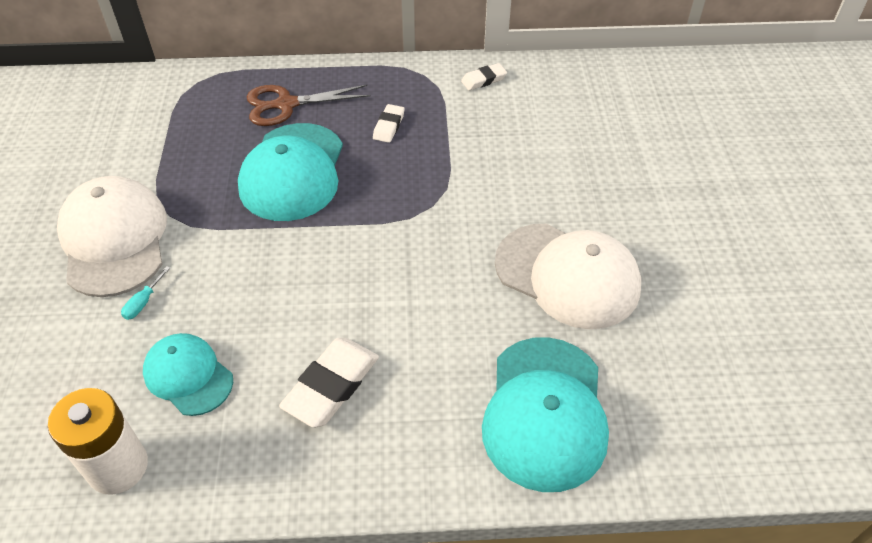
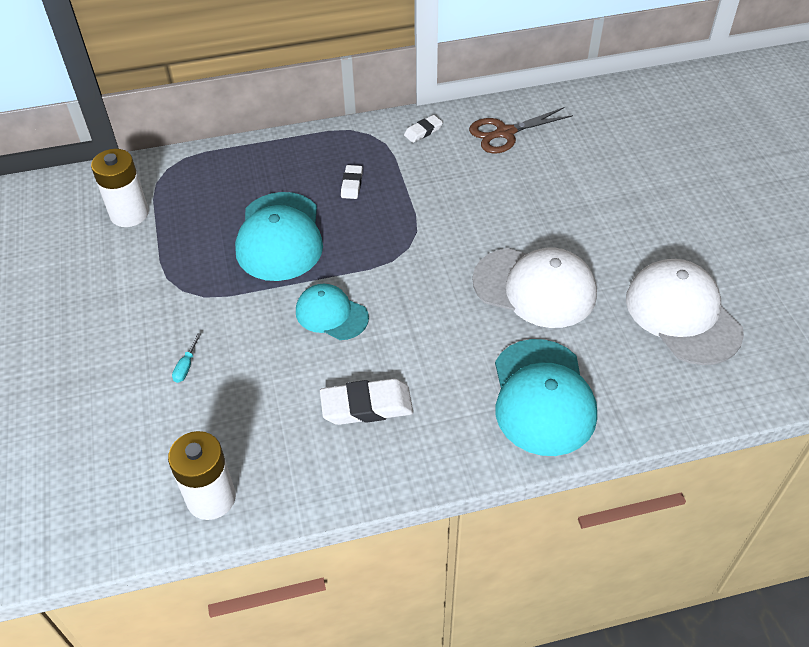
camera: 10 degrees left, 0 degrees up
white cap [57,176,167,297] -> white cap moved to [626,259,744,365]
turquoise cap [143,333,233,416] -> turquoise cap moved to [296,284,369,340]
brown scissors [247,85,371,126] -> brown scissors moved to [469,107,573,153]
white eraser [279,338,379,428] -> white eraser turned 60 degrees clockwise [320,379,413,425]
none -> white battery [91,149,149,227]

